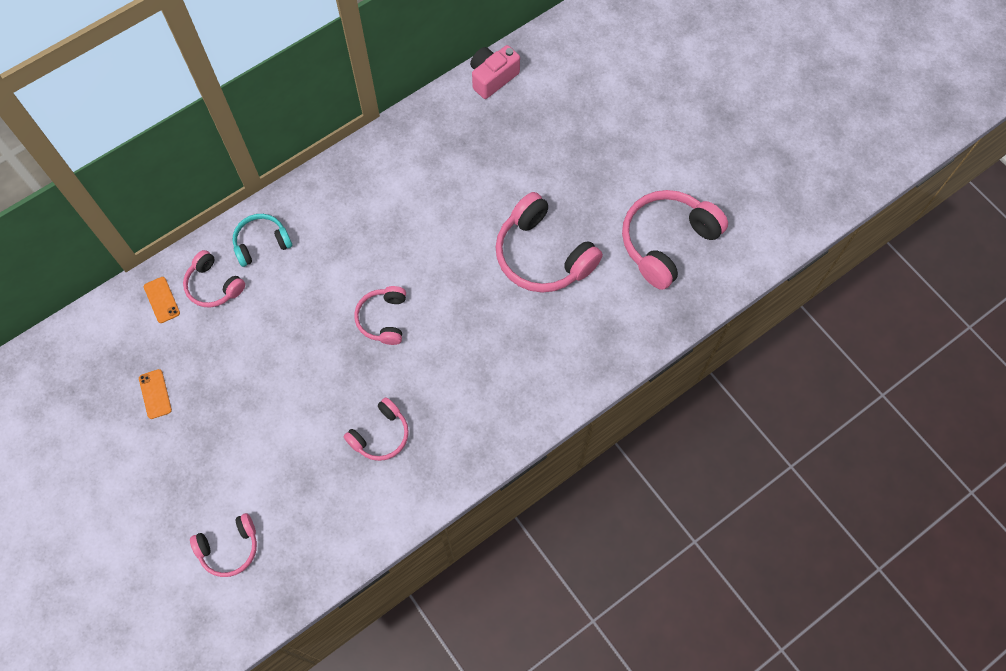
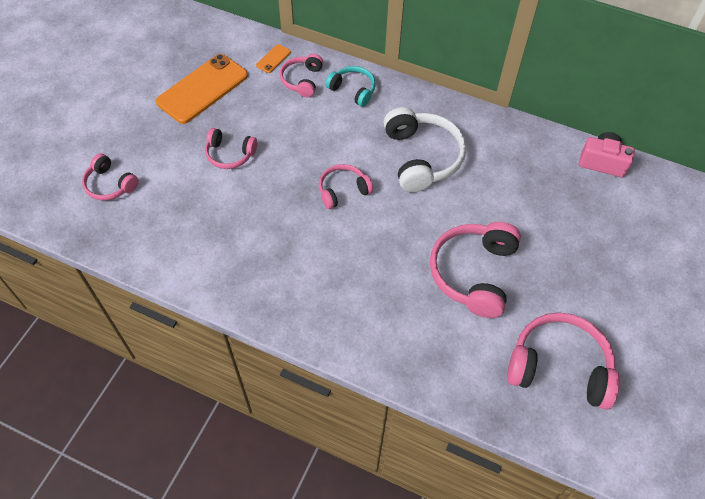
camera: 60 degrees right, 10 degrees down
orange phone [139,369,172,419] -> orange phone [156,54,248,124], size x2.37
pink headphones [343,397,409,461] -> pink headphones moved to [205,128,257,169]
none -> white headphones [384,107,466,192]

